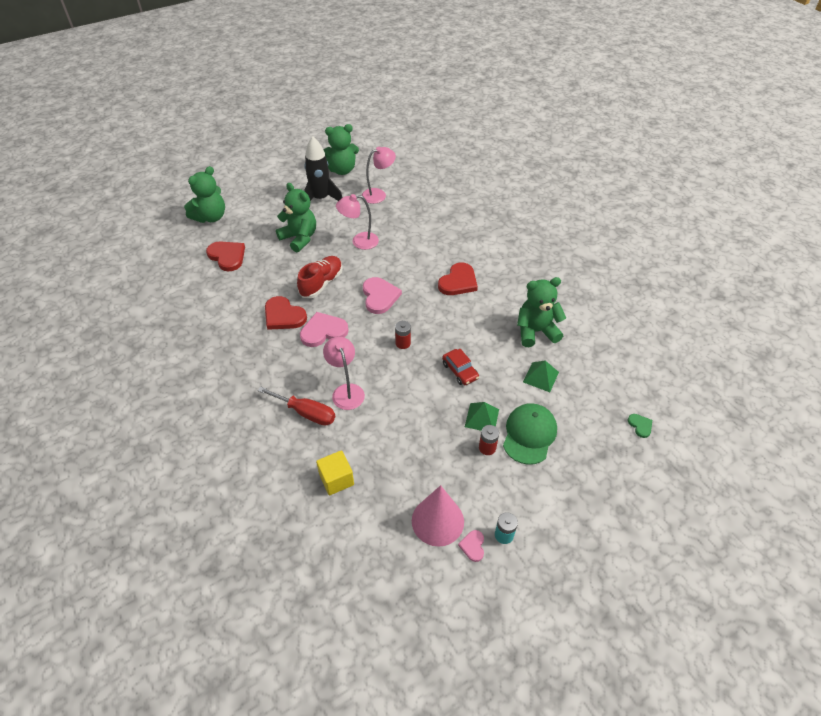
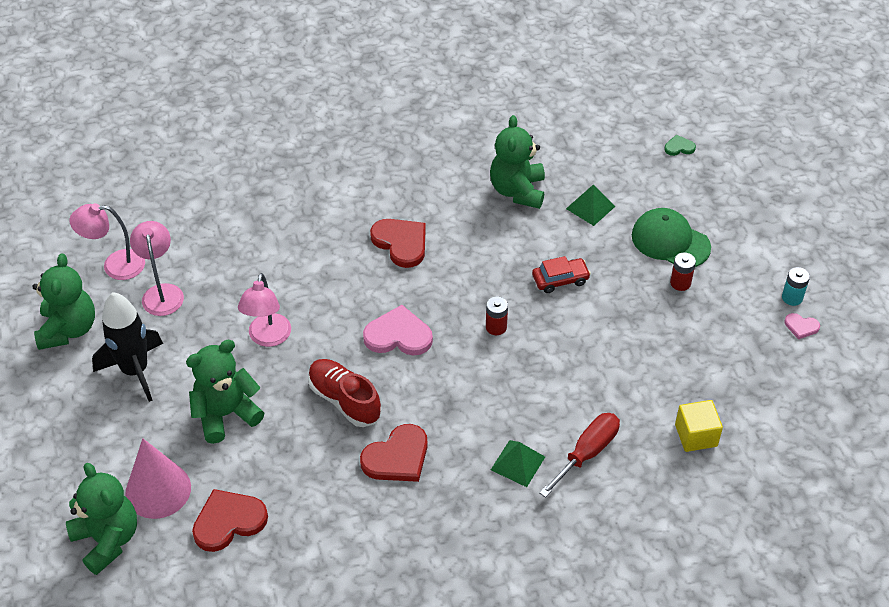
camera: 75 degrees left, 0 degrees up
pink heart [300,312,349,347] -> none
pink lamp [323,337,365,410] -> pink lamp moved to [69,203,145,280]
pink cone [412,485,464,547] -> pink cone moved to [125,438,191,519]
green pyramid [465,402,499,431] -> green pyramid moved to [491,440,545,487]

